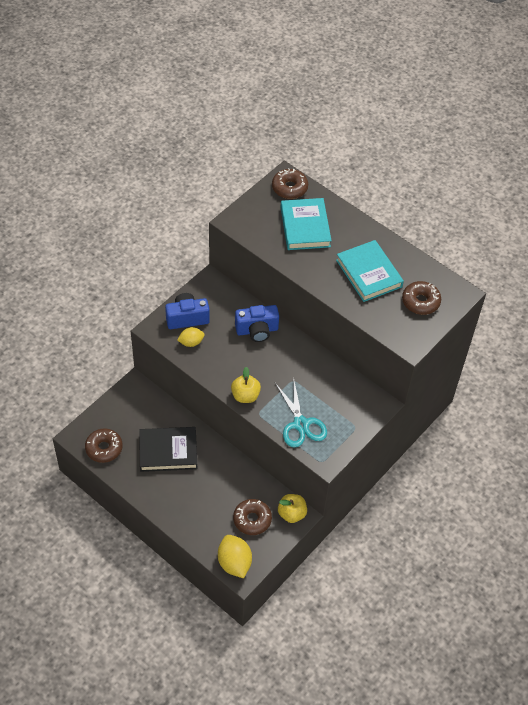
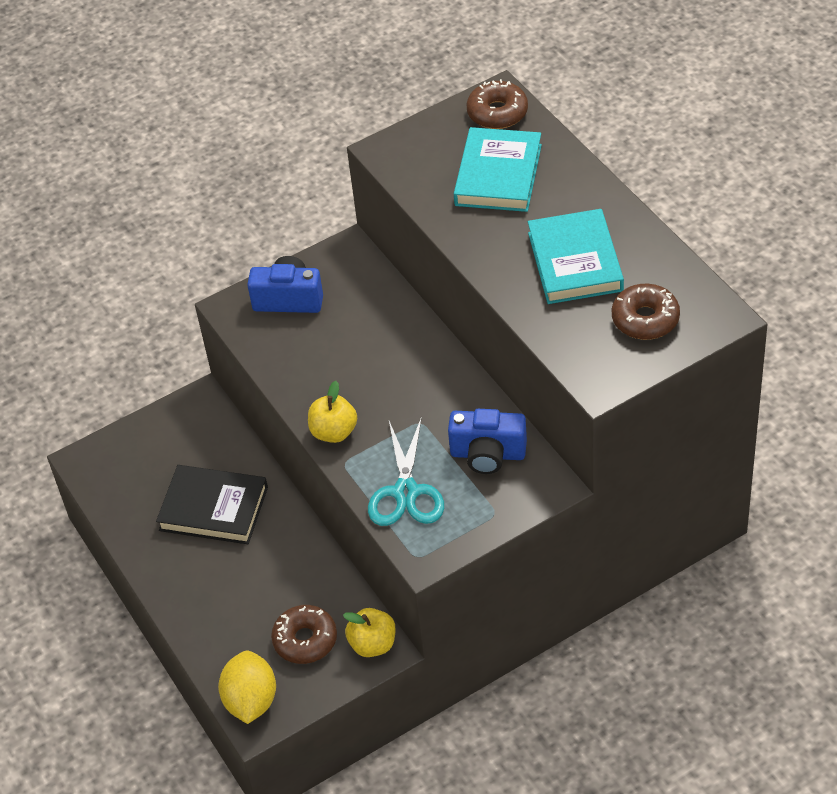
camera: 25 degrees right, 5 degrees down
brown donut [85,428,123,463] -> none
yellow lemon [177,327,205,347] -> none
blue camera [235,305,279,342] -> blue camera moved to [448,409,527,474]

